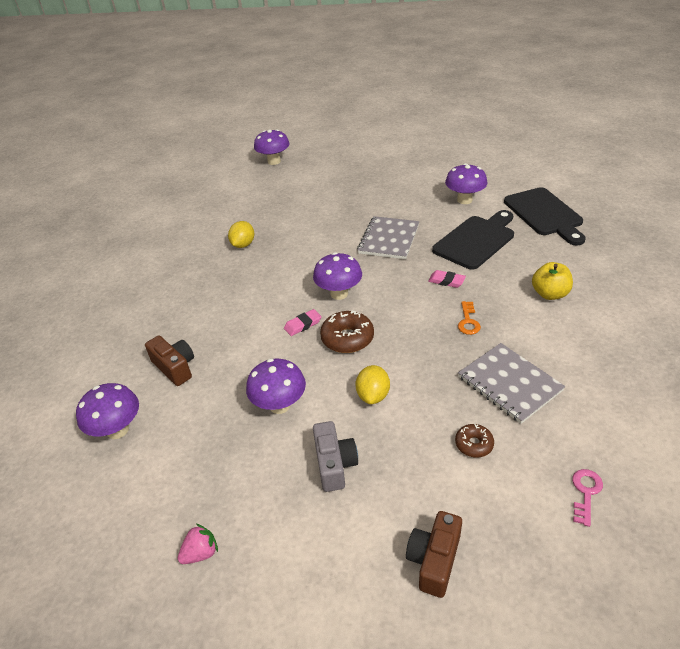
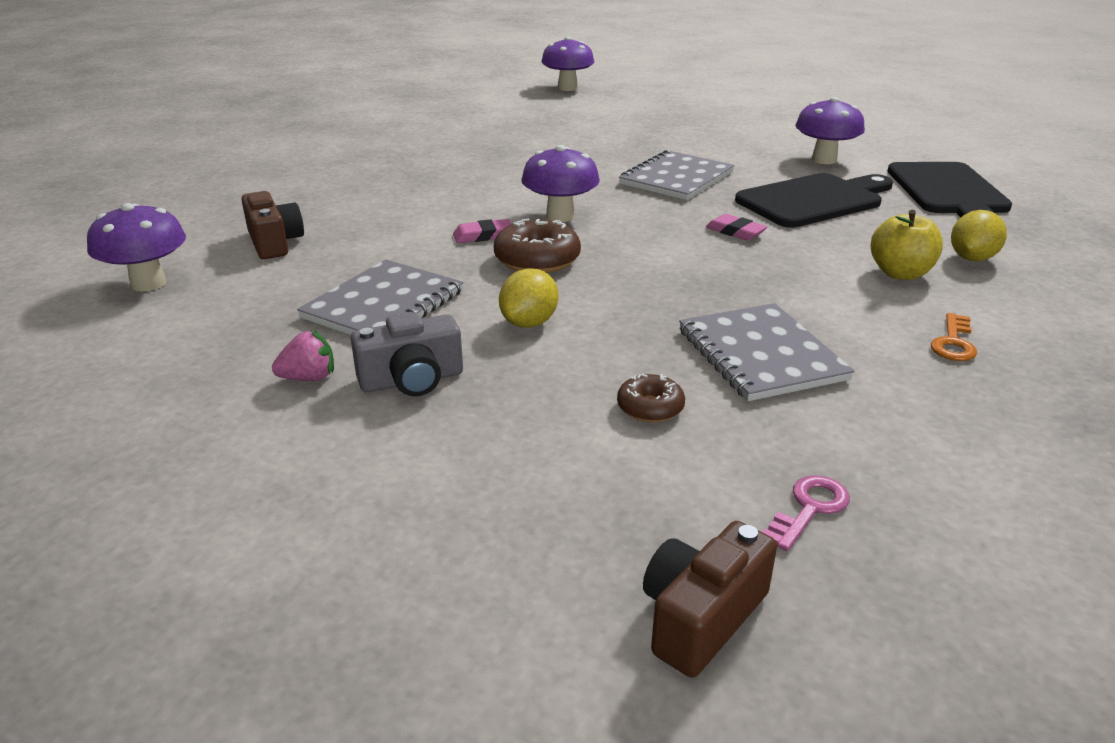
camera: 15 degrees right, 10 degrees down
pink strawberry [178,524,218,564] -> pink strawberry moved to [272,331,334,381]
yellow lemon [228,221,254,248] -> yellow lemon moved to [951,210,1007,261]
purple mushroom [246,359,306,414] -> grey notebook [297,259,464,335]
grey camera [313,421,358,492] -> grey camera turned 60 degrees clockwise [351,312,463,396]
brown camera [406,511,462,598] -> brown camera moved to [643,521,777,678]
orange key [458,301,481,335] -> orange key moved to [931,313,977,361]

